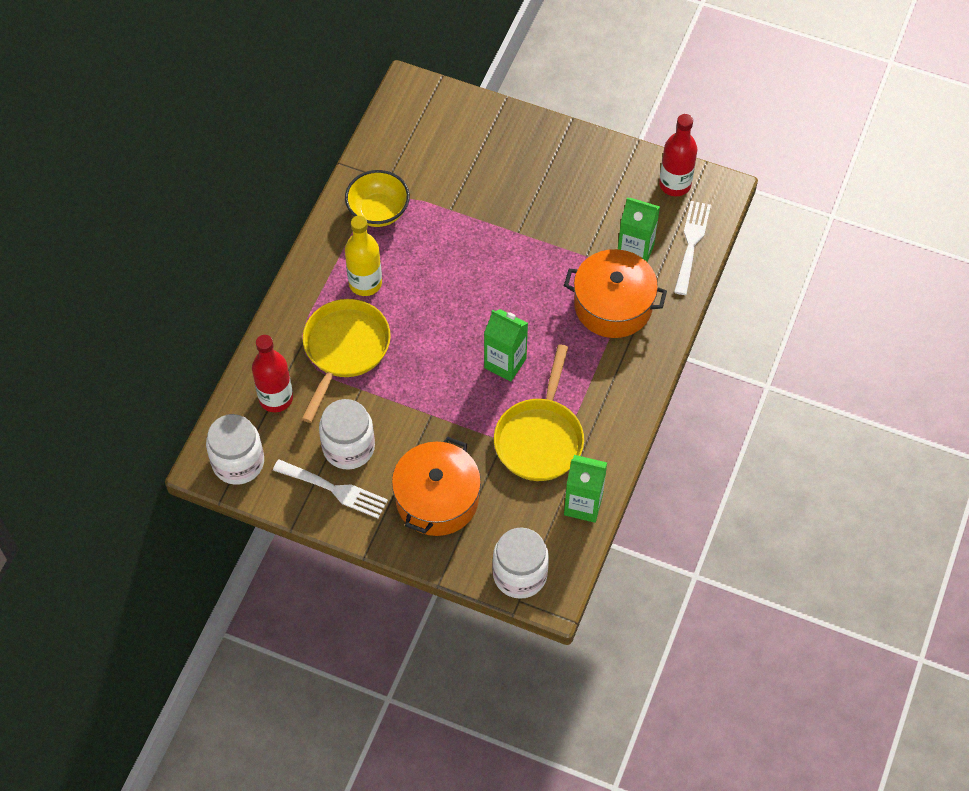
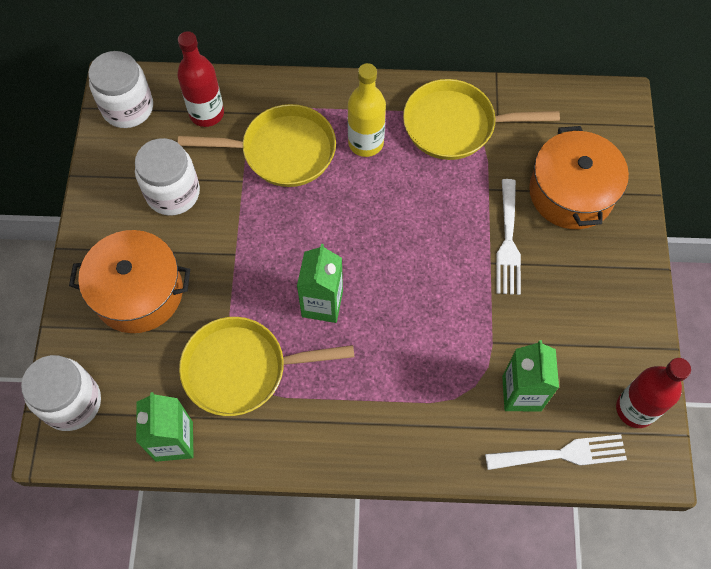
camera: 70 degrees right, 5 degrees up
white fork [273,459,388,519] -> white fork moved to [496,179,521,295]
yellow bowl [345,170,410,227] -> yellow pan [403,79,560,160]
orange pot [564,249,667,338] -> orange pot moved to [529,126,629,229]

